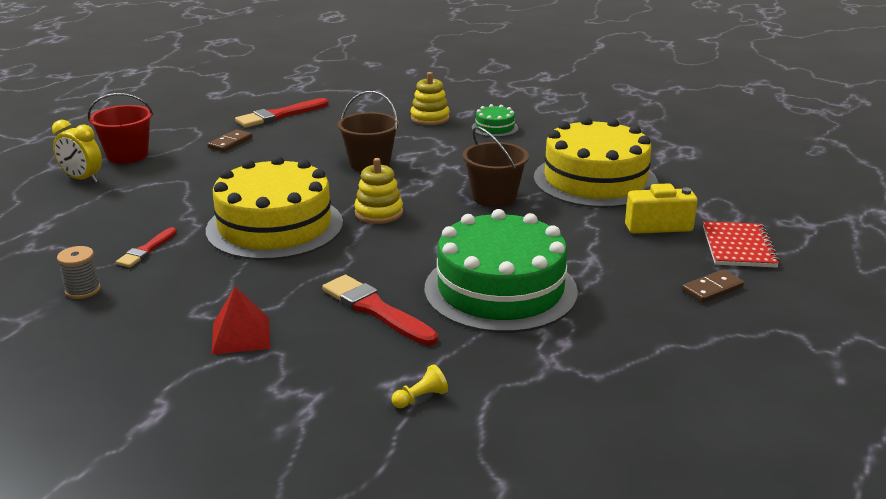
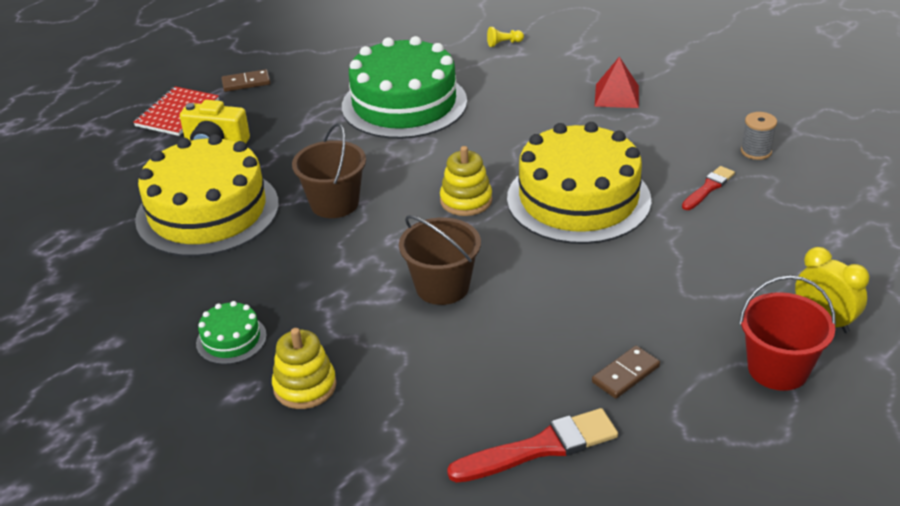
camera: 160 degrees left, 10 degrees up
red brush [322,275,438,346] -> none

